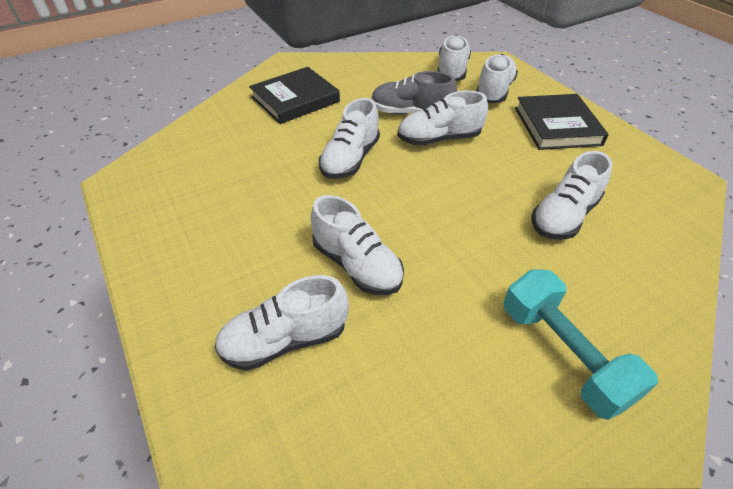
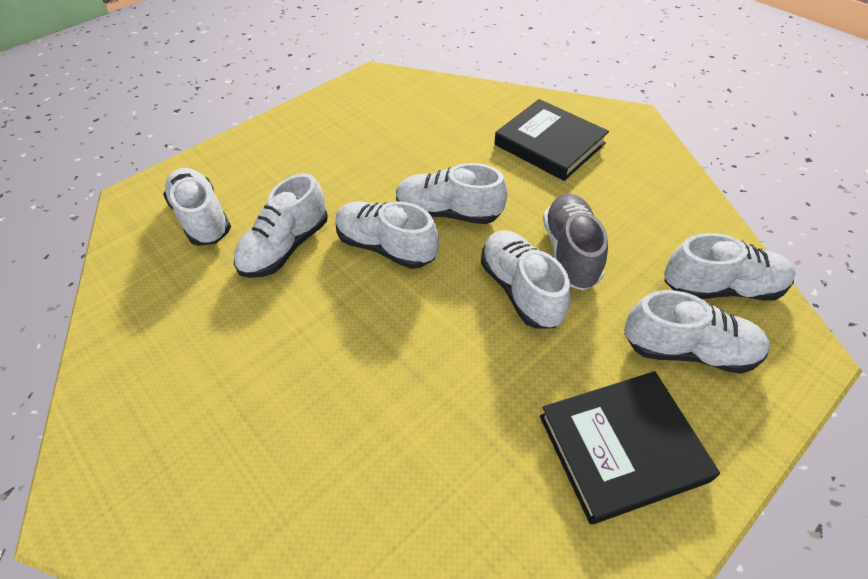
camera: 80 degrees right, 5 degrees up
turquoise dumbbell [504,270,658,420] -> none
white shoe [532,151,612,240] -> white shoe moved to [336,201,439,269]

